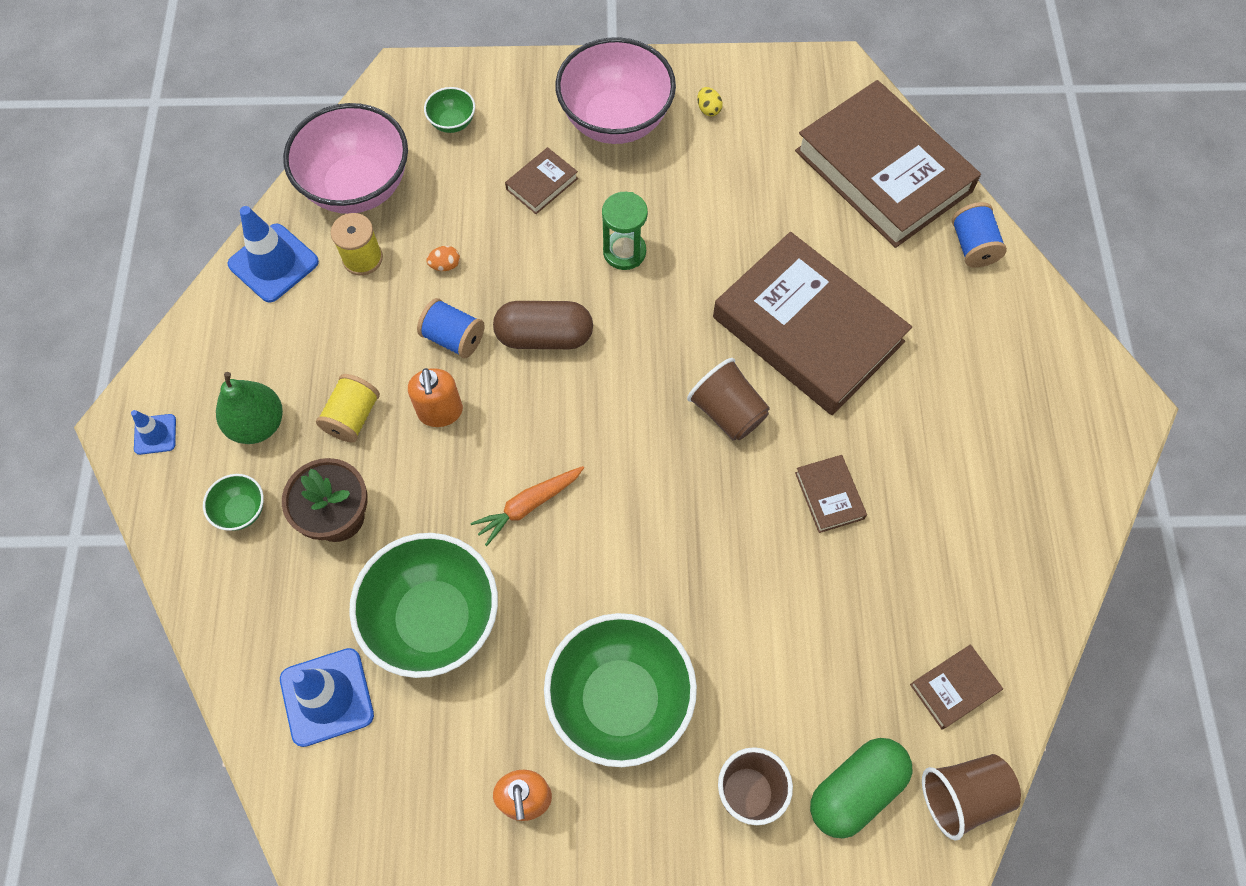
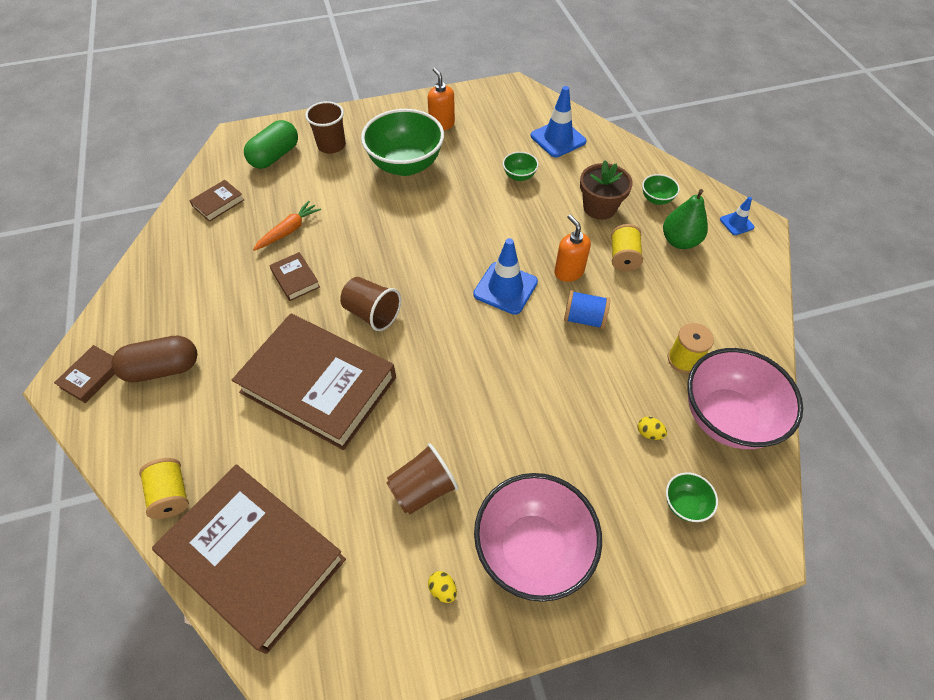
camera: 165 degrees right, 10 degrees down
blue traffic cone [228,206,319,303] -> blue traffic cone moved to [473,238,538,315]
green bowl [349,533,498,678] -> green bowl [503,152,538,181], size x0.44
orange egg [426,246,460,271] -> none
orange carrot [471,466,584,546] -> orange carrot moved to [253,201,321,251]
brown capsule [493,301,593,349] -> brown capsule moved to [111,336,197,382]
brown book [505,147,578,214] -> brown book moved to [54,345,115,403]
green hourglass [602,192,648,270] -> none
brown cup [922,754,1021,841] -> brown cup moved to [386,443,458,515]
blue spool [952,202,1007,268] -> yellow spool [139,458,189,519]
none -> yellow egg [638,417,667,440]

